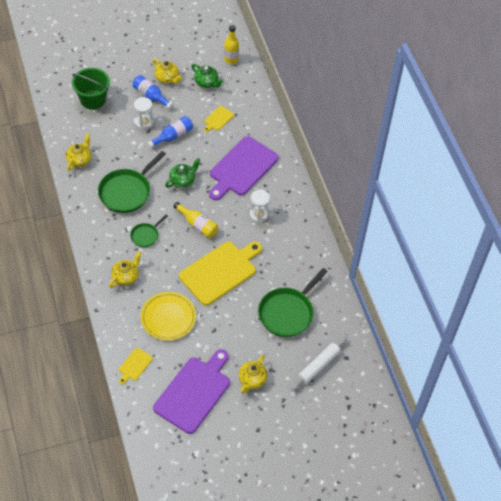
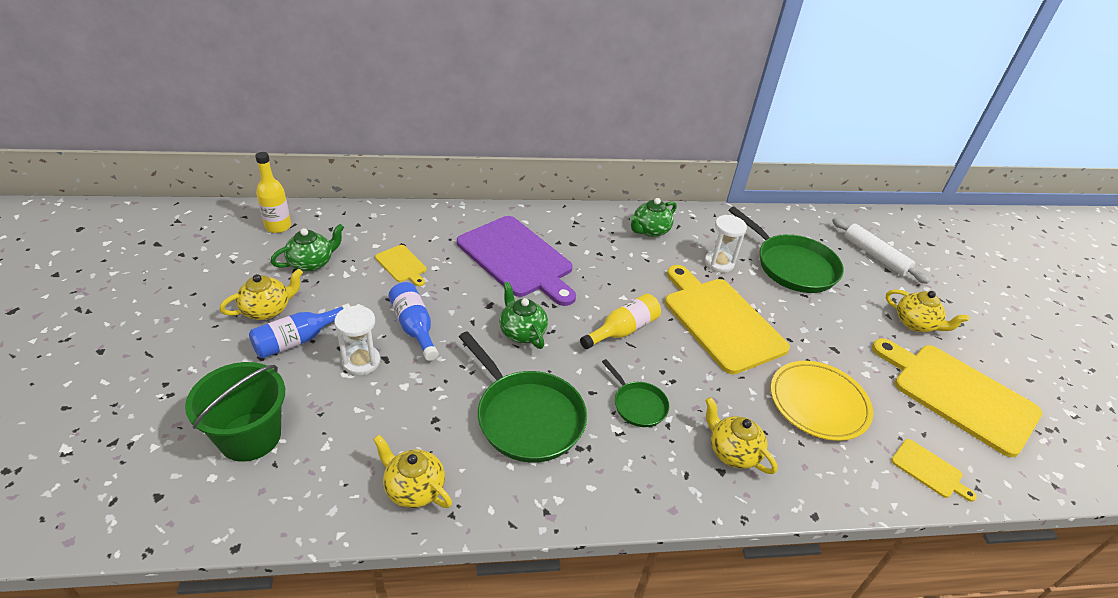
camera: 80 degrees left, 15 degrees down
purple cutting board [153,349,230,434] -> yellow cutting board [872,338,1042,457]
white hourglass [250,190,270,223] -> white hourglass moved to [705,215,747,272]
none -> green teapot [630,198,677,237]

